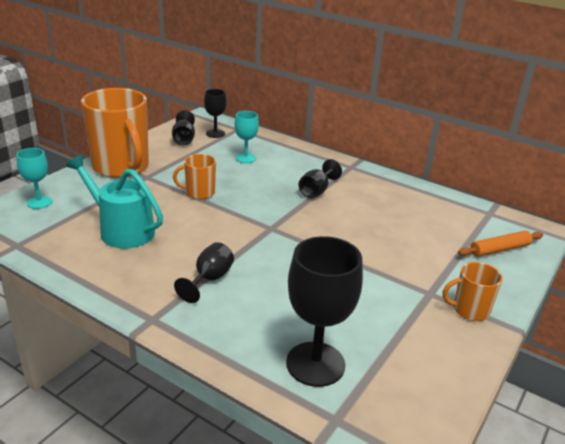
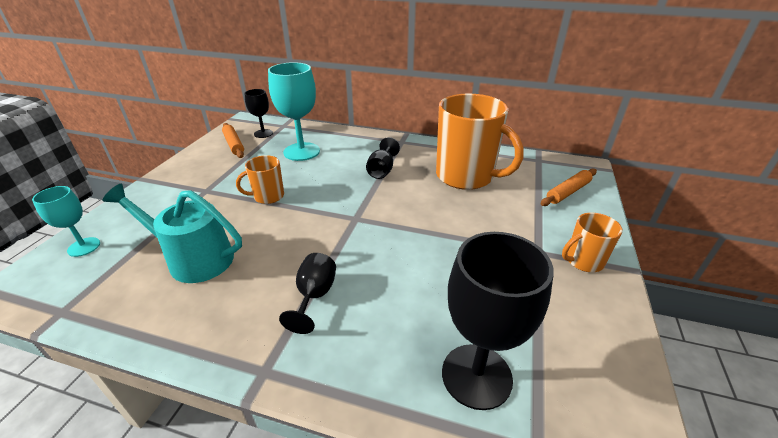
camera: 15 degrees left, 5 degrees up
orange mug [81,88,149,178] -> orange mug moved to [436,93,524,190]
black goblet [172,110,195,145] -> orange rolling pin [222,123,244,158]
turquoise goblet [235,111,259,163] -> turquoise goblet [268,62,320,161], size x1.79

